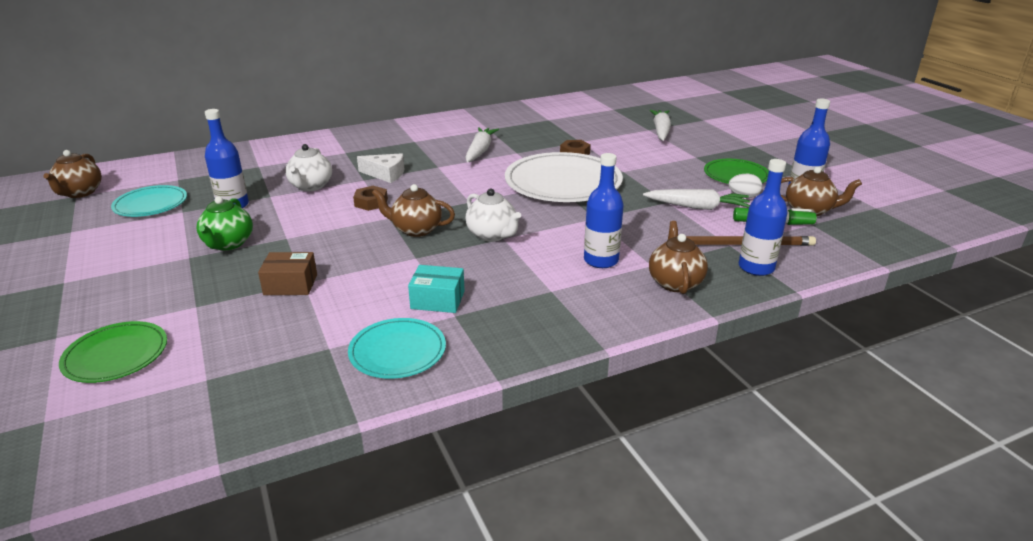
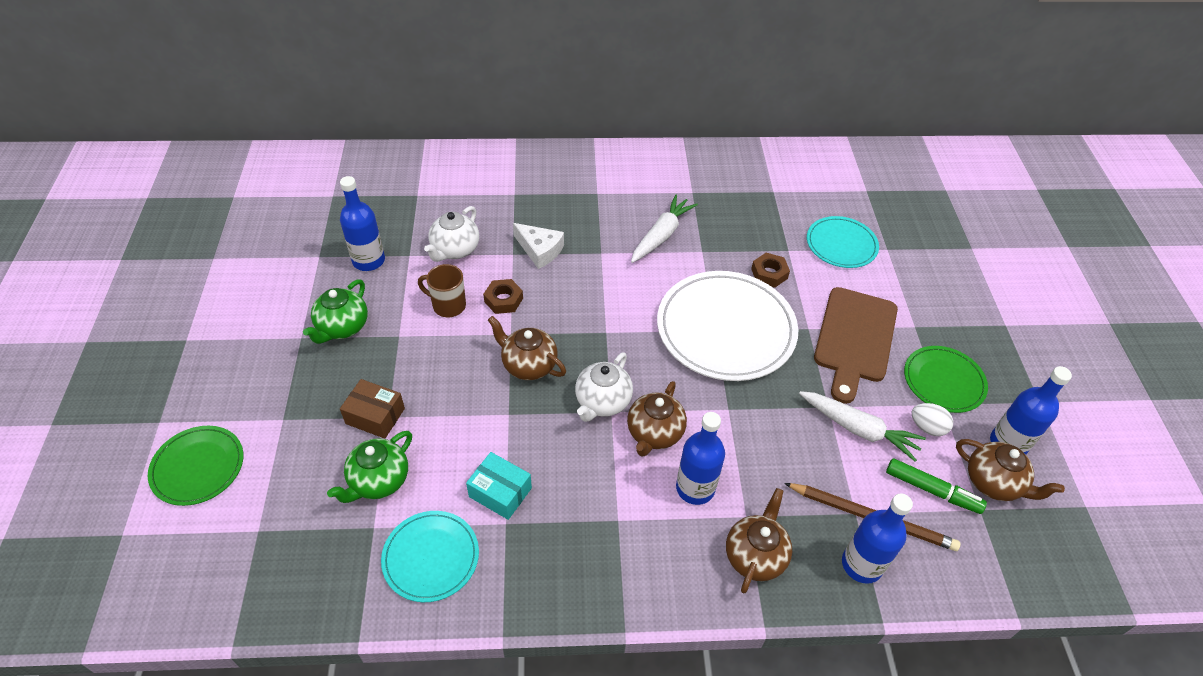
camera: 20 degrees right, 20 degrees up
brown teapot [43,150,102,198] -> brown teapot moved to [627,381,687,457]
turquoise plate [111,185,187,217] -> turquoise plate moved to [807,216,879,268]
white teapot [466,188,521,242] -> white teapot turned 45 degrees clockwise [575,352,633,422]
white carrot [649,110,671,141] -> none
none -> green teapot [327,431,412,503]
none -> brown mug [418,264,466,317]
none -> brown cutting board [814,287,898,404]

